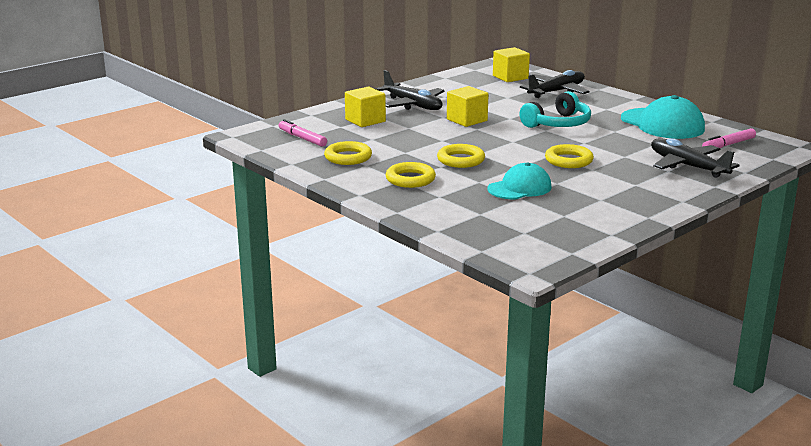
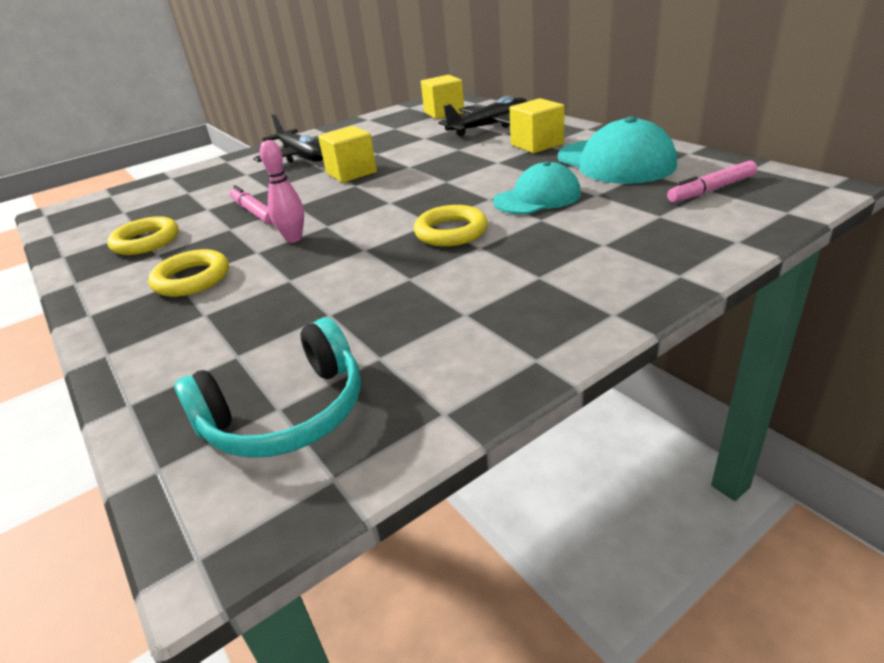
camera: 10 degrees right, 10 degrees up
pink marker [279,119,327,147] -> pink marker moved to [230,185,273,225]
yellow cube [345,87,386,127] -> yellow cube moved to [510,98,565,153]
yellow ring [437,144,485,168] -> pink bowling pin [260,140,304,243]
turquoise cap [487,162,552,199] -> turquoise cap moved to [493,161,581,214]
turquoise headphones [519,91,591,128] -> turquoise headphones moved to [174,318,361,458]
black plane [651,138,740,178] -> none

